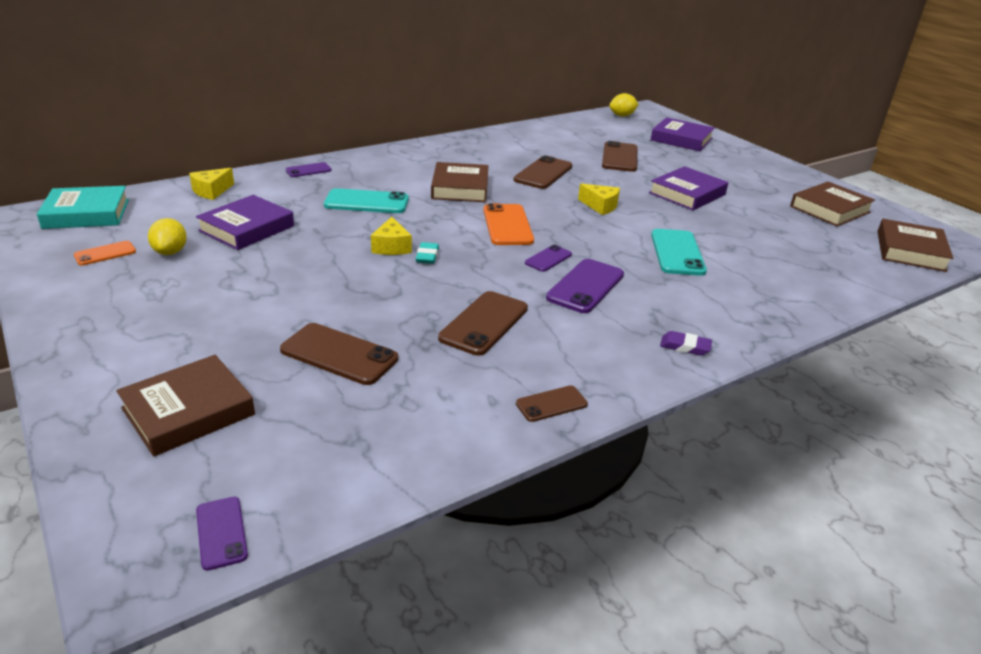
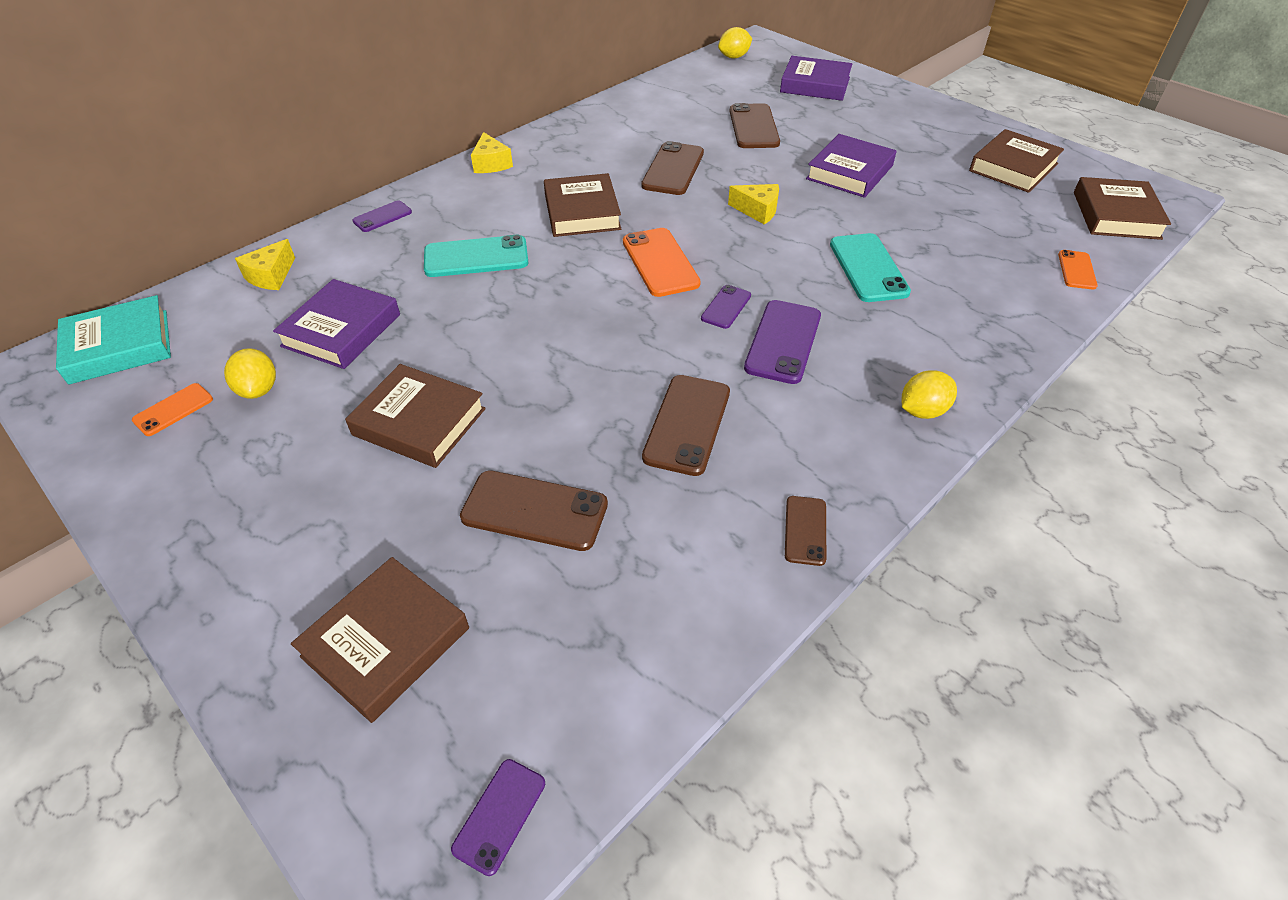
camera: 10 degrees left, 15 degrees up
purple phone [196,496,248,571] -> purple phone turned 60 degrees clockwise [451,759,545,876]
yellow cheese [371,217,412,255] -> yellow cheese moved to [471,132,513,173]
turquoise eraser [416,242,439,264] -> none
brown phone [516,385,588,422] -> brown phone turned 45 degrees counterclockwise [785,496,826,566]
purple eraser [660,331,712,356] -> yellow lemon [902,370,957,419]
none -> brown book [345,364,486,468]
none -> orange phone [1058,250,1098,289]

